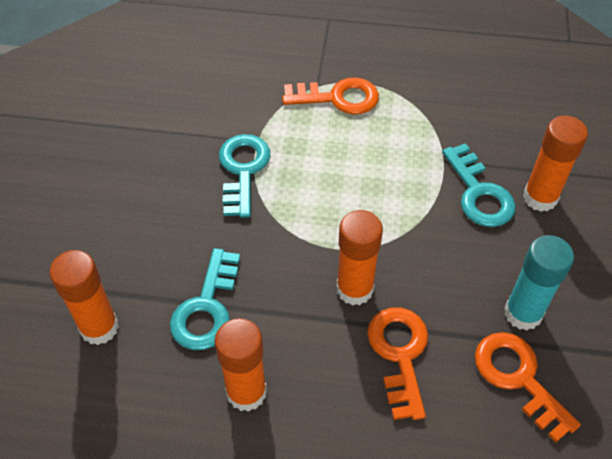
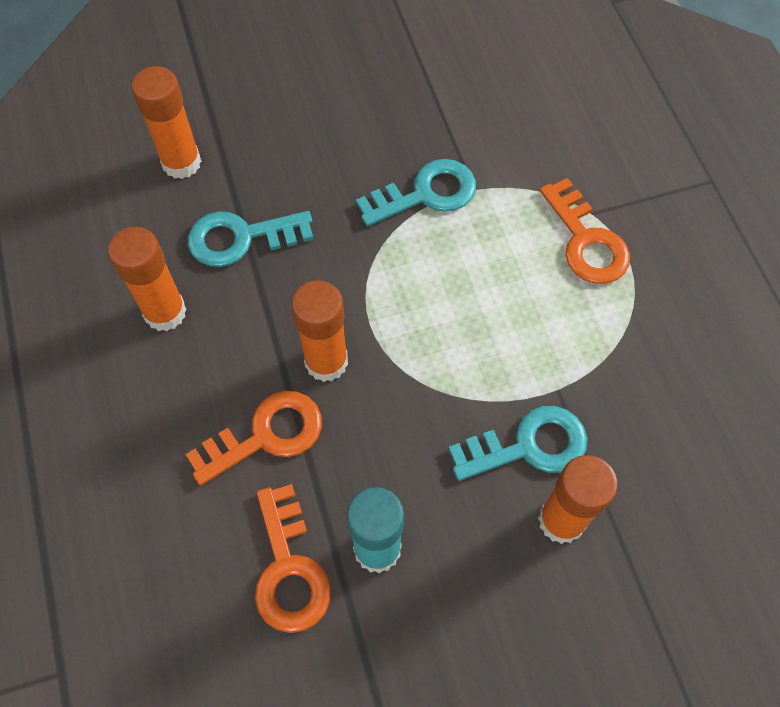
camera: 65 degrees right, 10 degrees up
turquoise key [442,143,516,227] -> turquoise key turned 150 degrees counterclockwise [448,406,588,481]
orange key [475,332,581,442] -> orange key turned 135 degrees clockwise [255,484,331,633]

